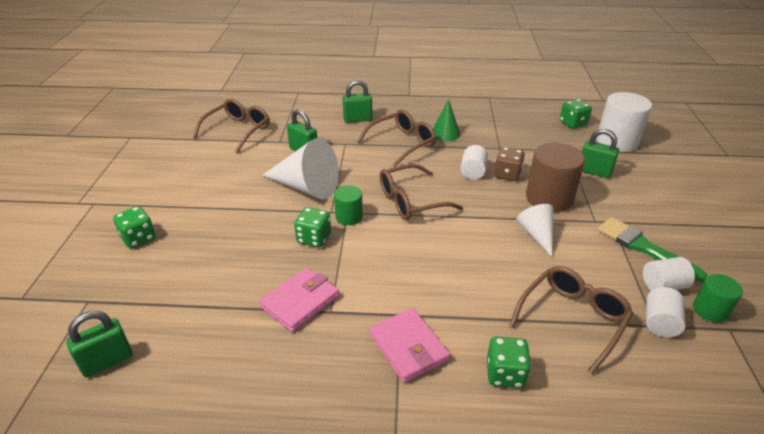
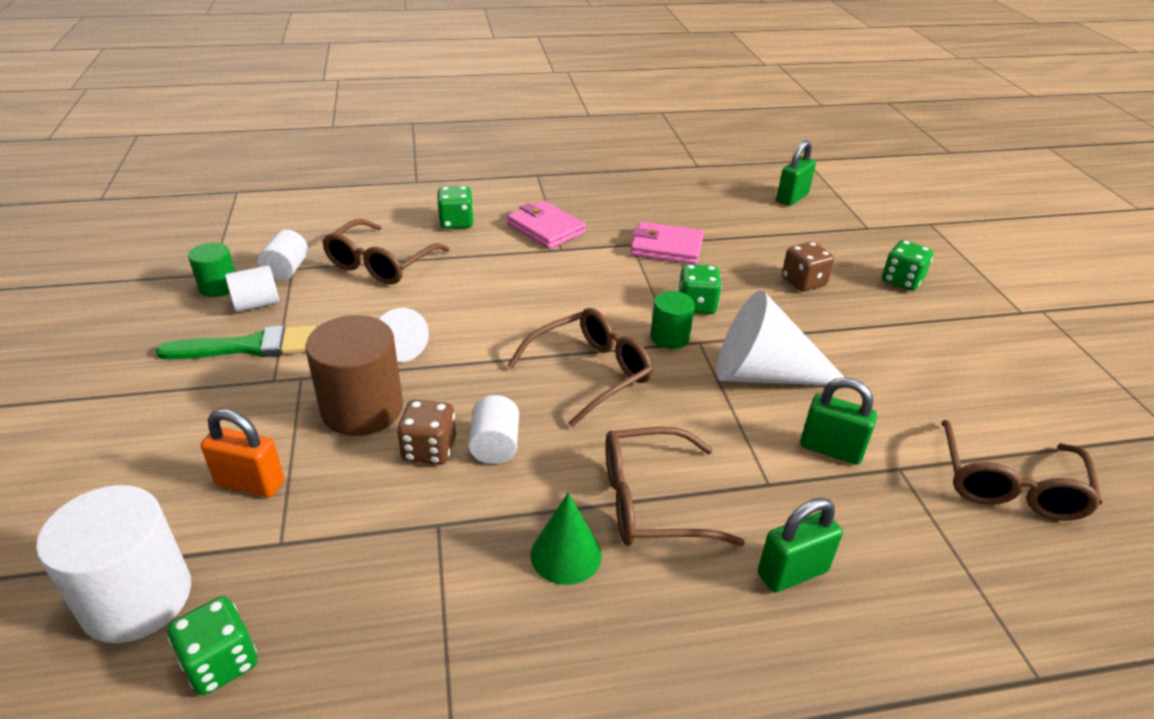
camera: 165 degrees right, 0 degrees up
pink wallet [259,267,339,332] -> pink wallet turned 75 degrees clockwise [630,221,704,265]
brown glasses [357,110,436,167] -> brown glasses turned 45 degrees clockwise [605,427,745,546]
green padlock [582,129,619,178] -> orange padlock [201,409,284,497]
green brush [598,217,707,282] -> green brush turned 45 degrees counterclockwise [156,325,316,360]
none -> brown dice [782,241,834,291]

